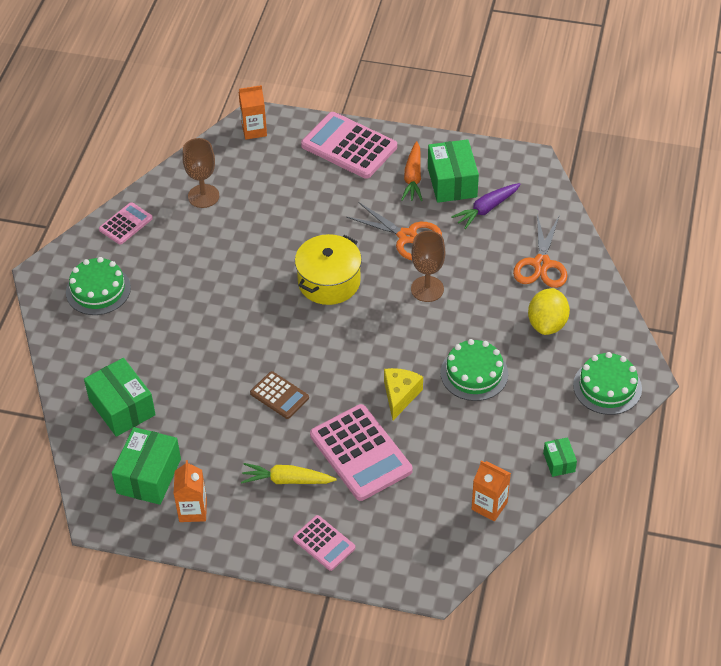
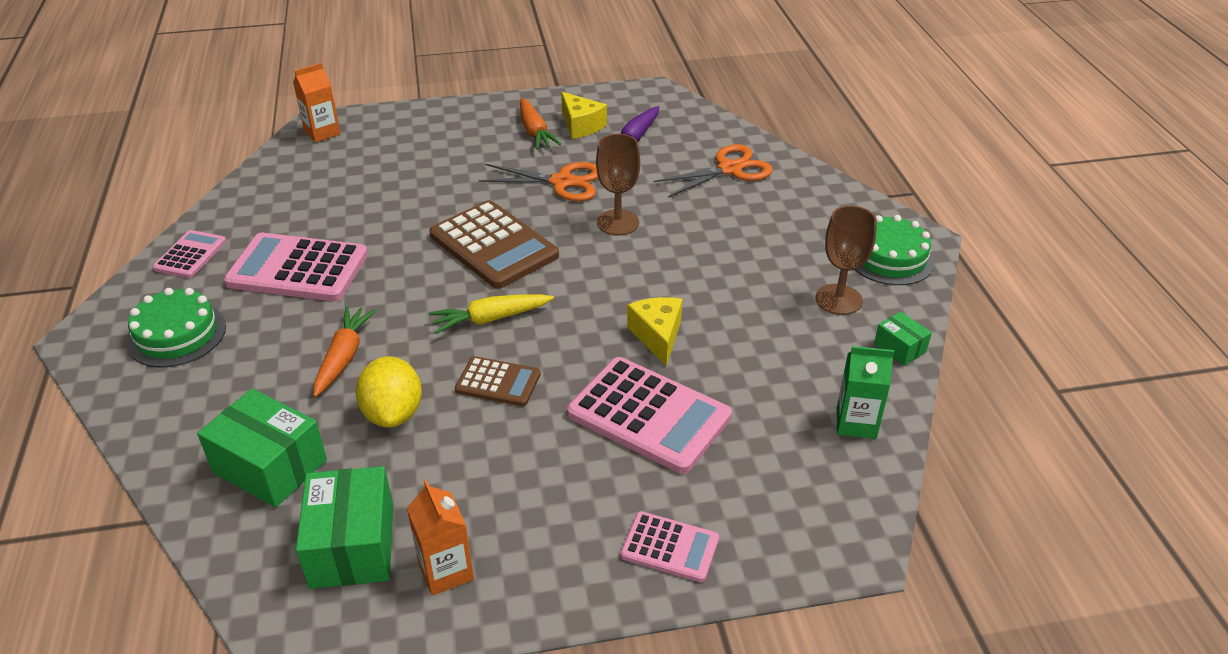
camera: 25 degrees left, 10 degrees down
brown goblet [183,138,219,208] -> brown goblet moved to [815,206,877,315]
yellow carrot [241,463,337,484] -> yellow carrot moved to [429,294,554,334]
yellow pot [295,234,362,305] -> brown calculator [429,200,559,289]
pink calculator [301,112,397,179] -> pink calculator moved to [224,233,368,301]
green box [428,139,479,203] -> yellow cheese [561,92,607,139]
green cake [440,339,508,401] -> none
orange carton [472,460,511,521] -> green carton [837,346,894,439]
orange scissors [513,214,568,288] -> orange scissors turned 105 degrees counterclockwise [653,144,773,198]
yellow lemon [528,288,570,335] -> yellow lemon moved to [355,356,422,428]
none -> orange carrot [313,306,377,397]

